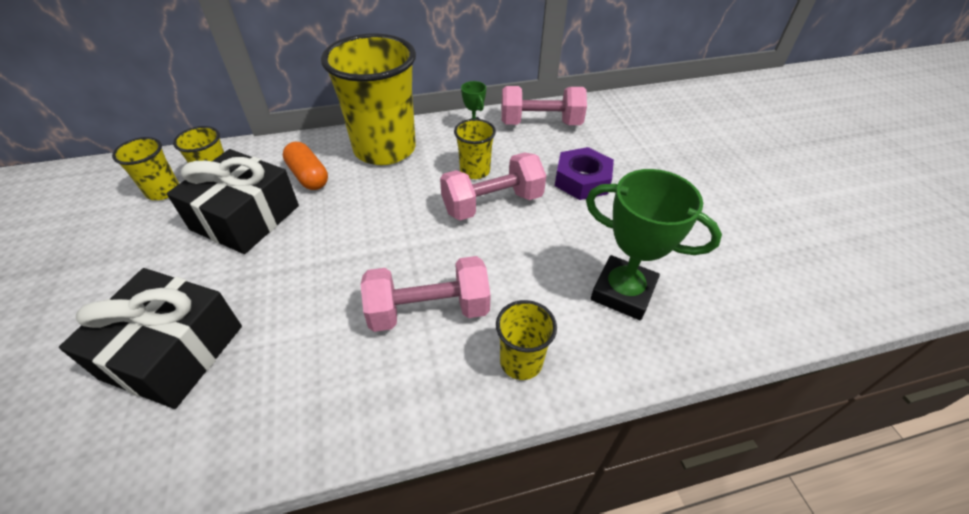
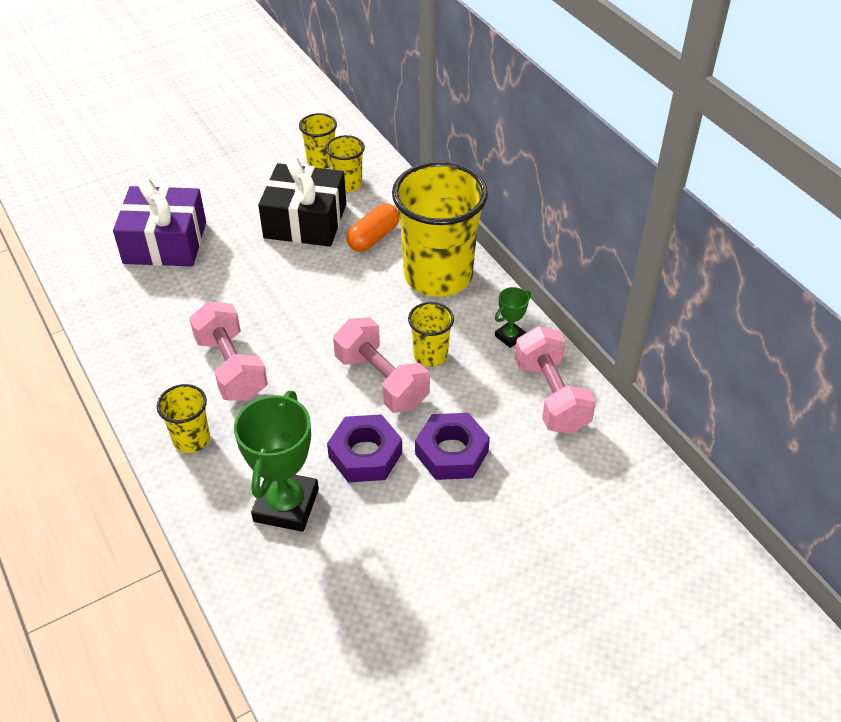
camera: 75 degrees right, 0 degrees up
black gift [59,268,242,409] -> purple gift [113,178,206,266]
none -> purple nut [327,414,402,482]

